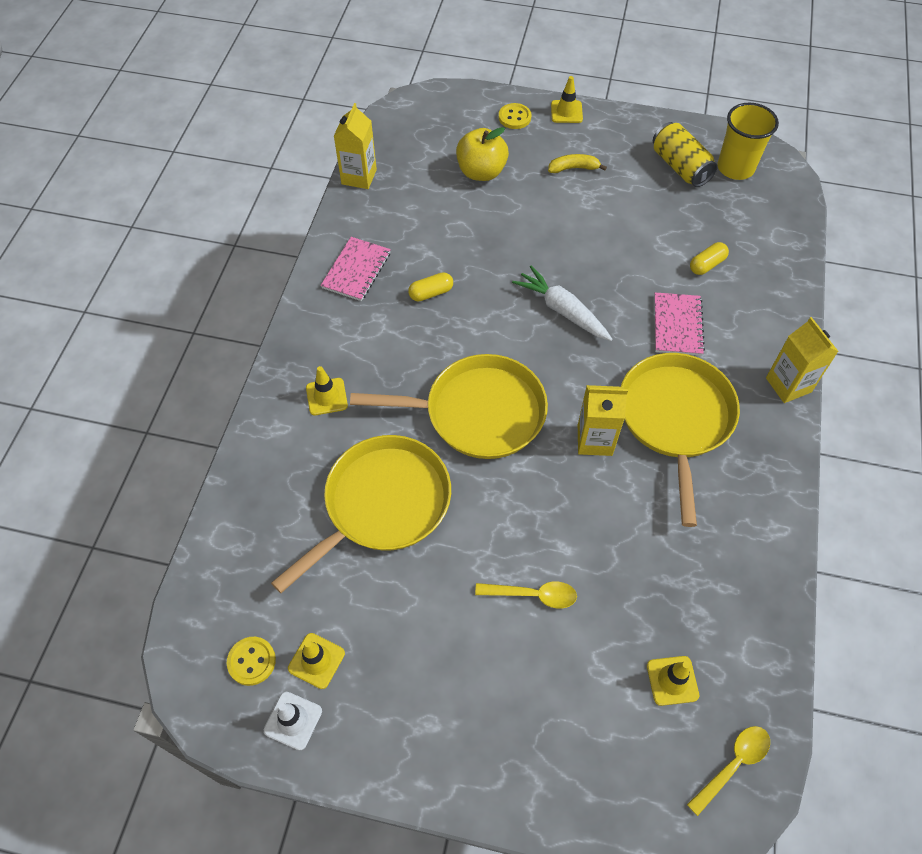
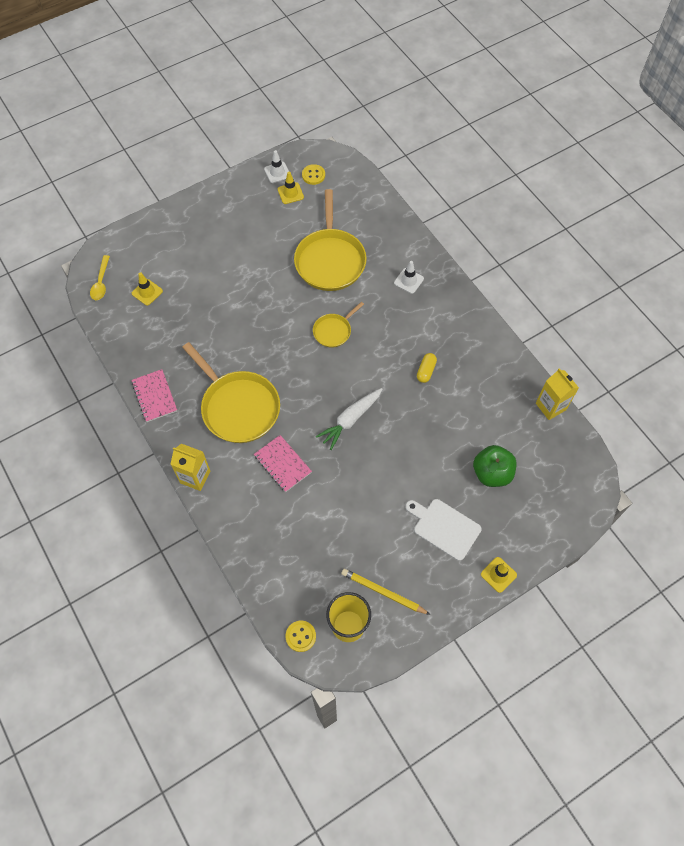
camera: 135 degrees right, 5 degrees up
yellow traffic cone [306,366,348,415] -> white traffic cone [394,261,424,294]
pink notebook [321,237,391,301] -> pink notebook moved to [131,369,177,422]
yellow pan [350,354,548,459] -> yellow pan [313,302,364,348], size x0.51
yellow apple [456,127,509,181] -> green apple [473,445,517,487]
yellow spoon [475,581,577,609] -> none
yellow button [499,103,531,129] -> yellow button moved to [286,620,316,652]
white carrot [512,266,612,341] -> white carrot turned 135 degrees clockwise [316,388,382,450]
yellow banana [548,154,607,173] -> white cutting board [405,499,482,561]
yellow carton [578,385,628,456] -> none
yellow can [653,122,718,187] -> yellow pencil [341,569,431,615]
yellow capsule [690,242,729,275] -> none

